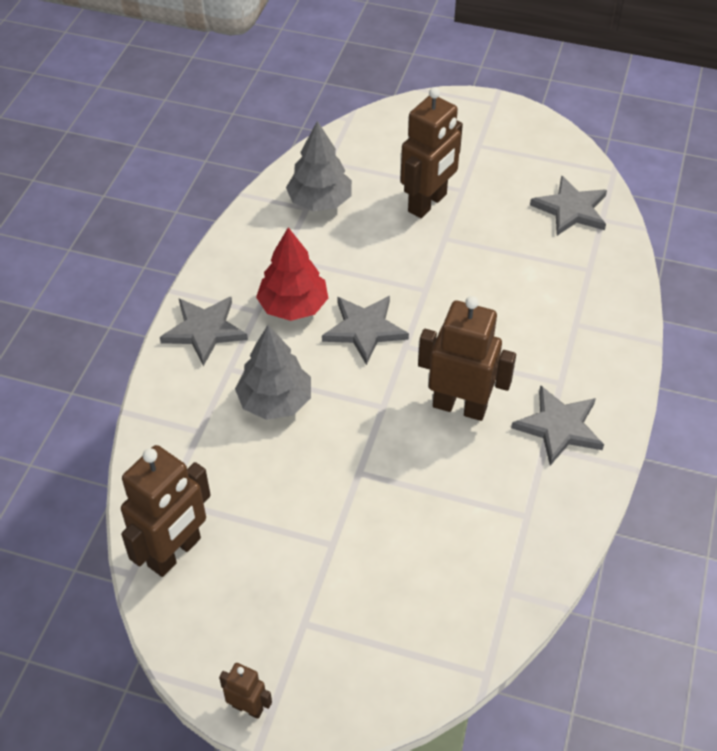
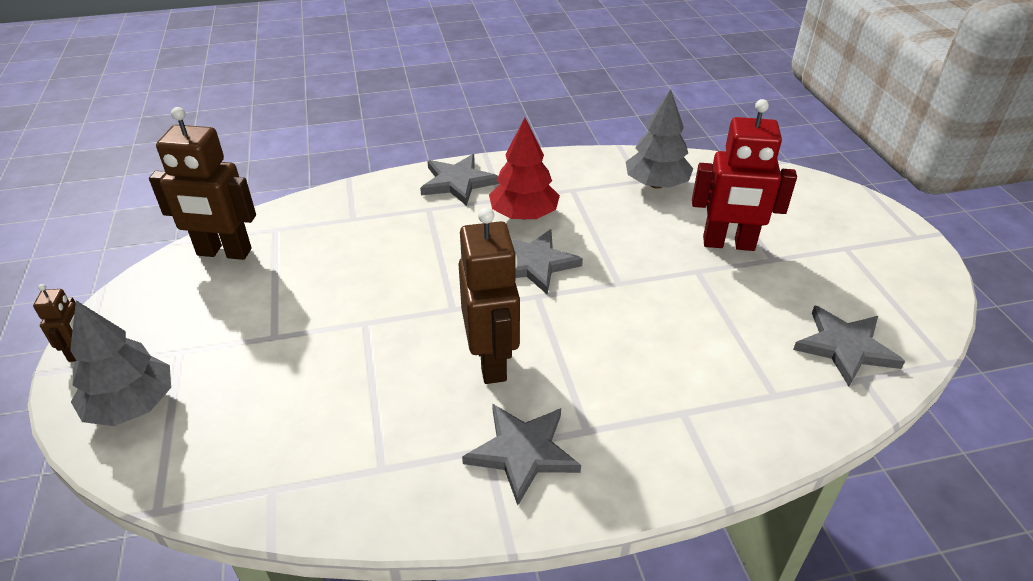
camera: 60 degrees right, 10 degrees down
grey tree [235,325,311,420] -> grey tree moved to [70,301,171,426]
brown robot [401,87,463,218] -> red robot [692,99,797,251]

